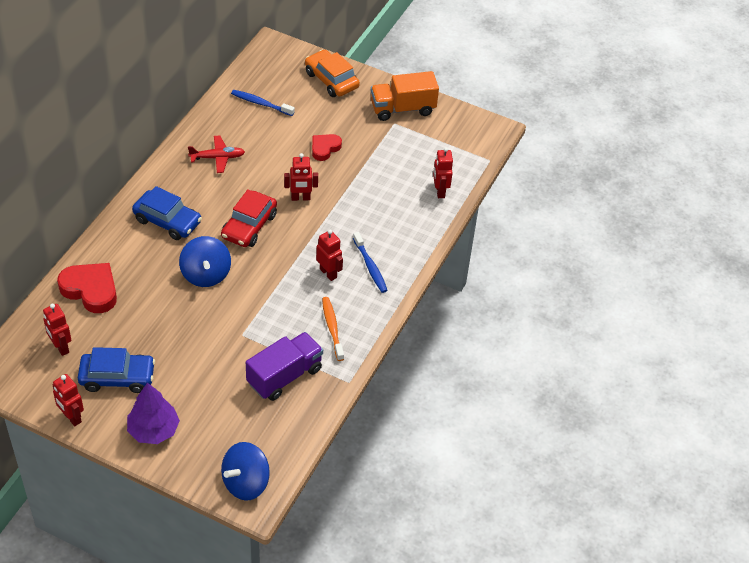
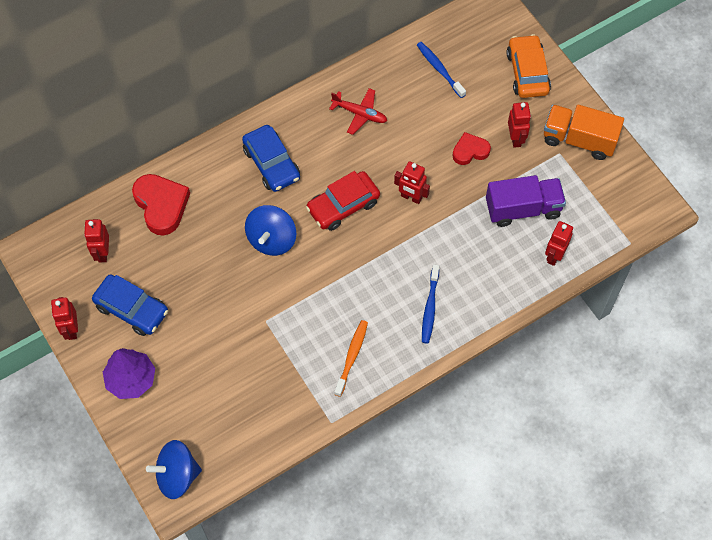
camera: 35 degrees right, 15 degrees up
purple truck [246,332,323,401] -> purple truck moved to [486,175,566,227]
red robot [316,230,343,281] -> red robot moved to [508,102,531,148]

